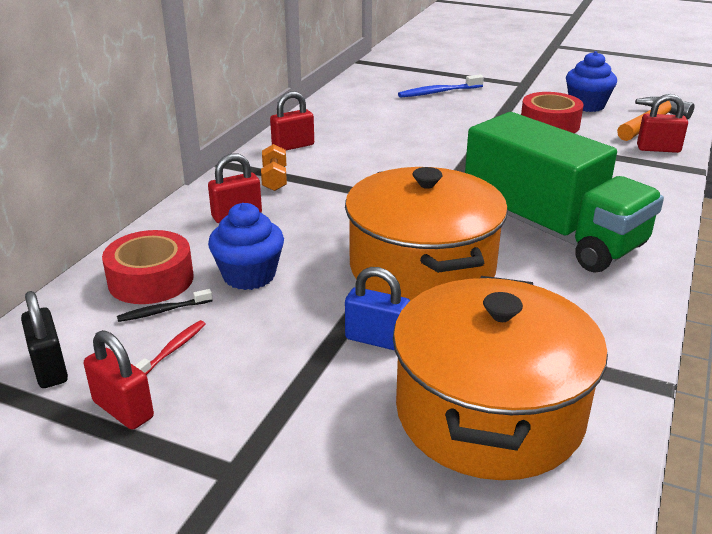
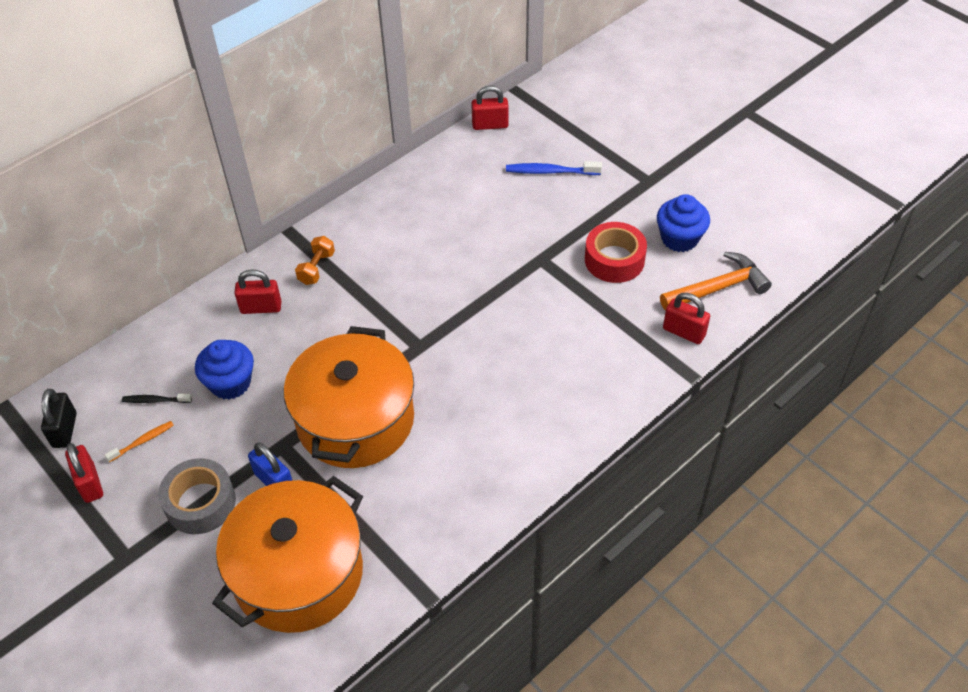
camera: 25 degrees right, 20 degrees up
red tape [102,230,194,304] -> none
red toothbrush [135,320,205,375] -> orange toothbrush [105,421,174,462]
red padlock [270,91,314,151] -> red padlock moved to [471,86,509,130]
green truck [465,112,664,272] -> none
none -> grey tape [158,458,236,534]

